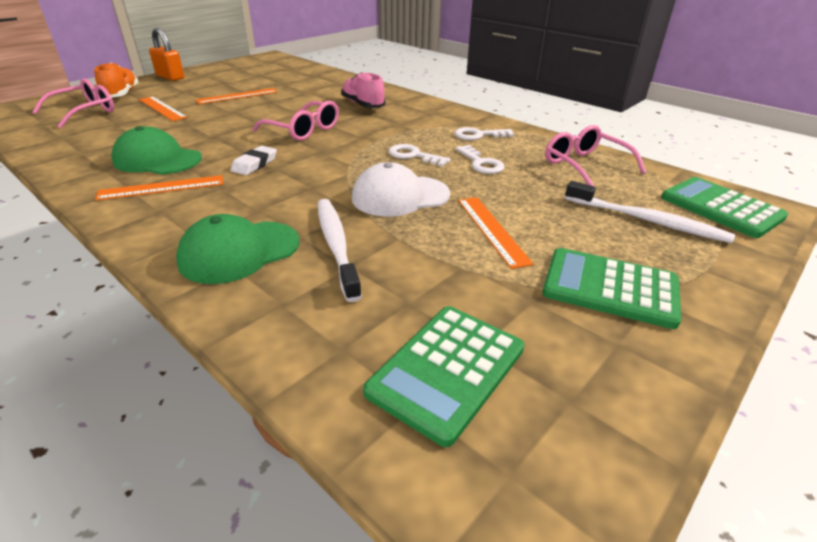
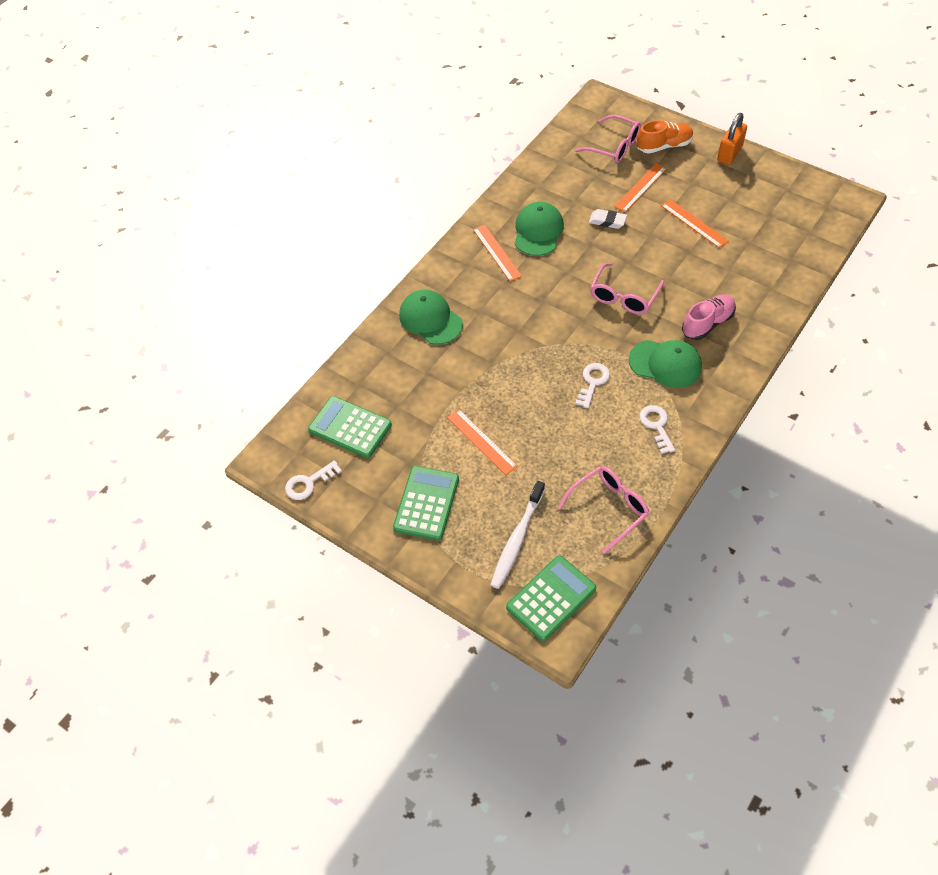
camera: 85 degrees right, 20 degrees up
white eraser [231,146,277,175] -> white eraser moved to [589,209,627,229]
white toothbrush [318,199,362,302] -> none
white cap [352,162,450,217] -> none
white key [456,145,505,174] -> white key moved to [285,460,342,500]
orange ruler [458,197,534,269] -> orange ruler turned 75 degrees clockwise [447,409,518,475]
none -> green cap [629,340,702,388]

